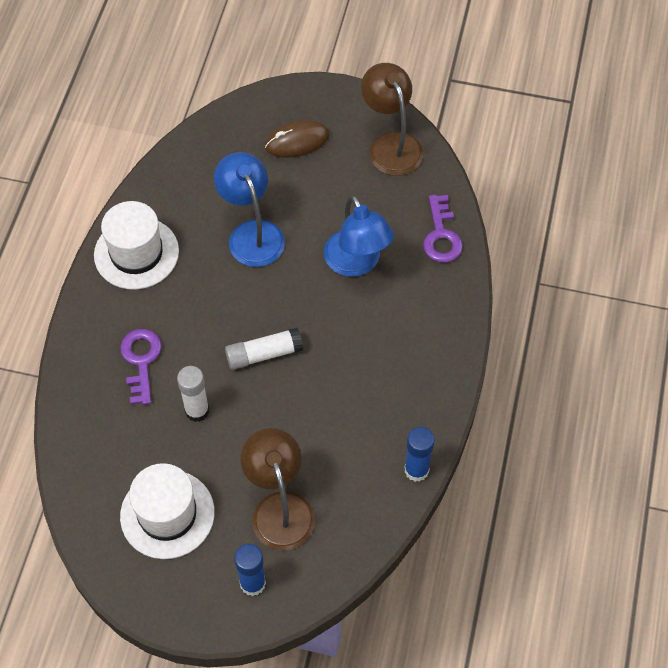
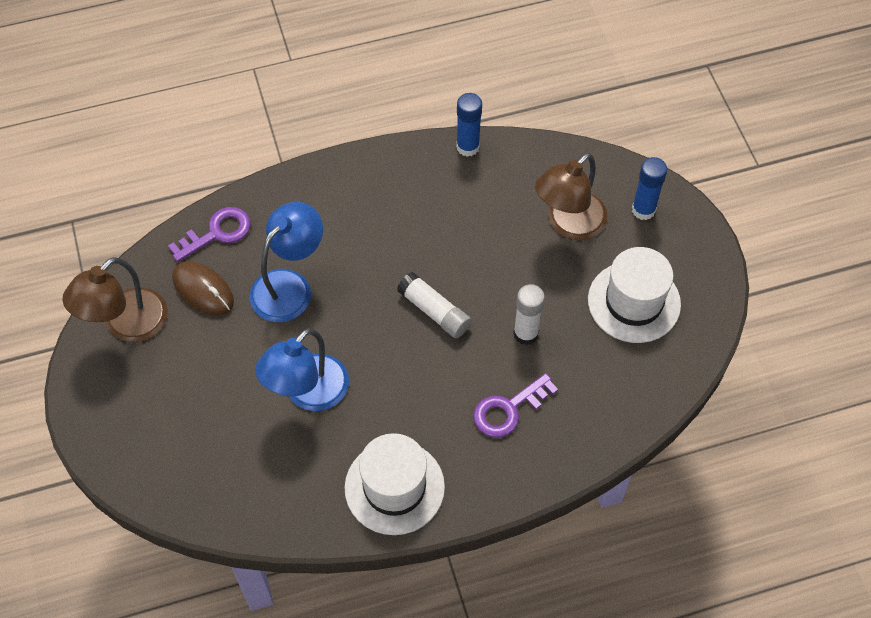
camera: 120 degrees left, 0 degrees up
brown mouse [265,120,330,158] -> brown mouse moved to [172,261,234,316]

